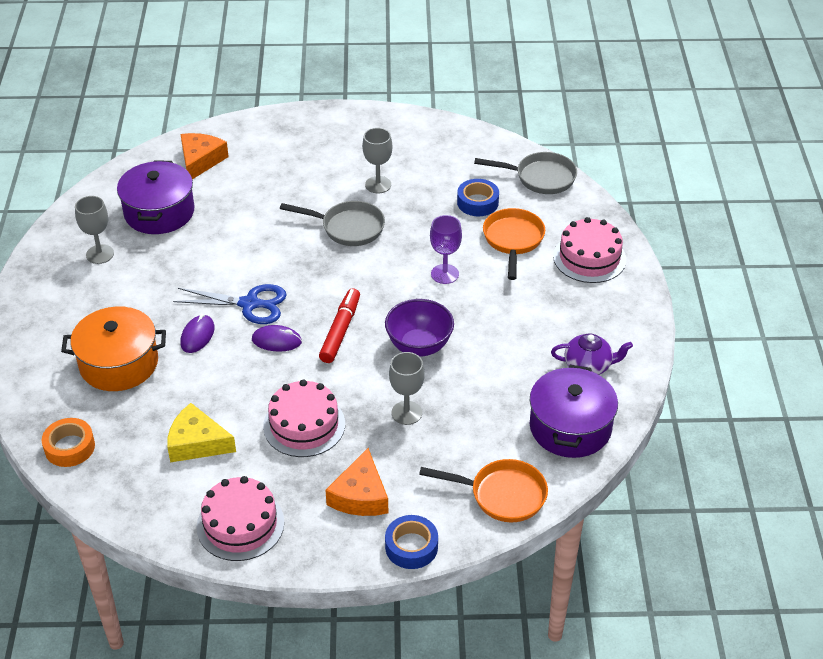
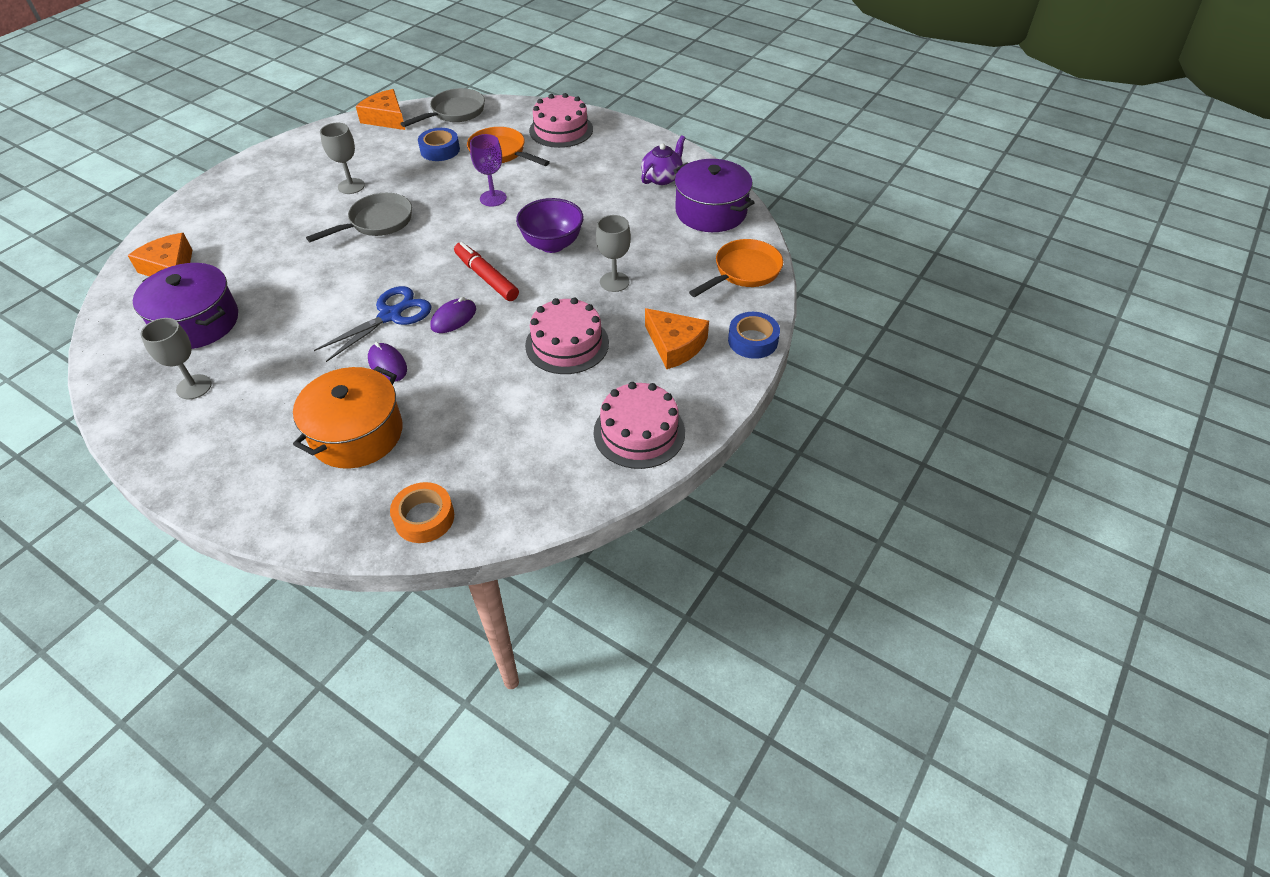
camera: 55 degrees left, 5 degrees up
yellow cheese [167,403,236,463] -> none
none -> orange cheese [356,89,405,130]

